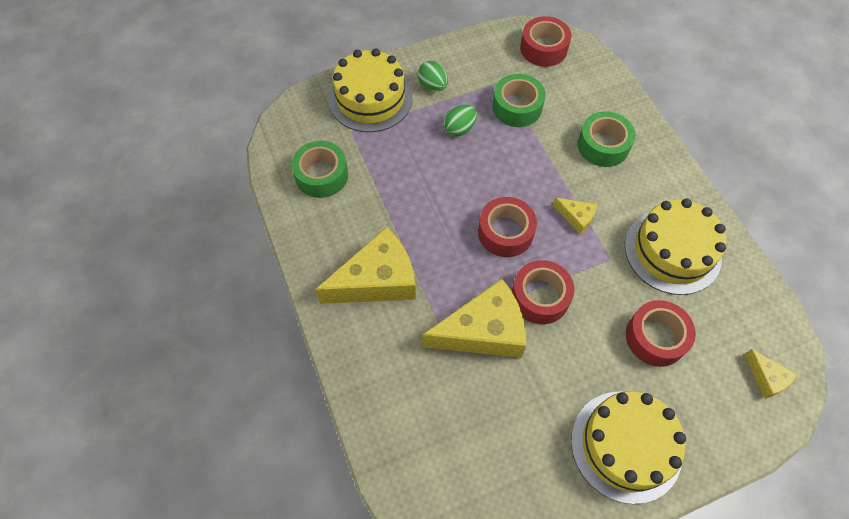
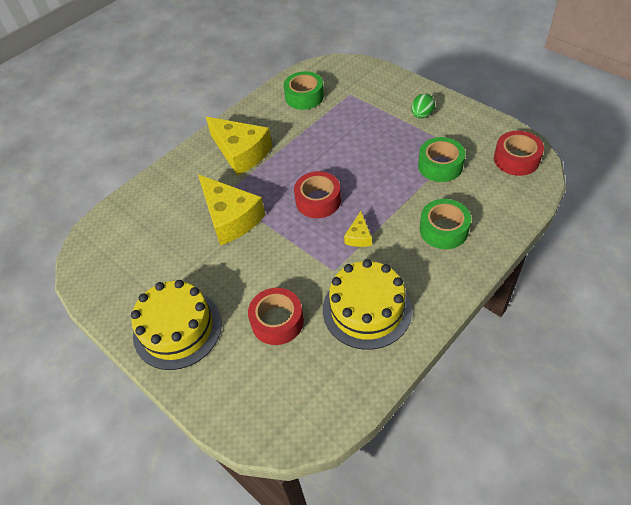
camera: 70 degrees right, 10 degrees down
yellow cake [329,48,412,132] -> none
green egg [443,105,477,136] -> none
red tape [512,260,575,324] -> none
yellow cheese [744,349,797,399] -> none

